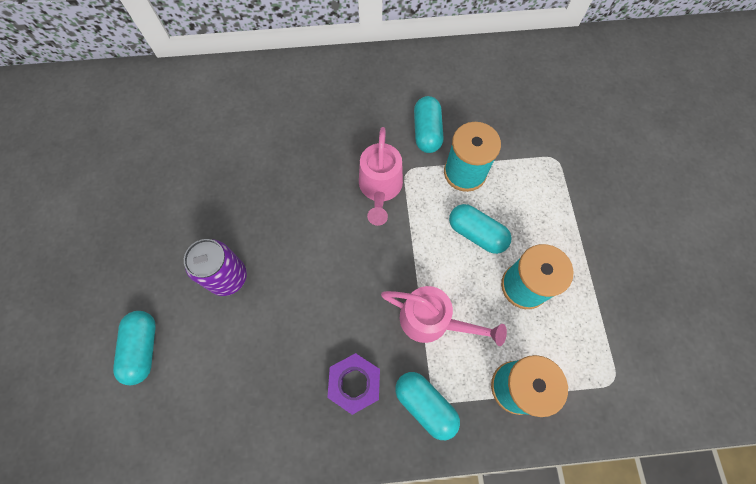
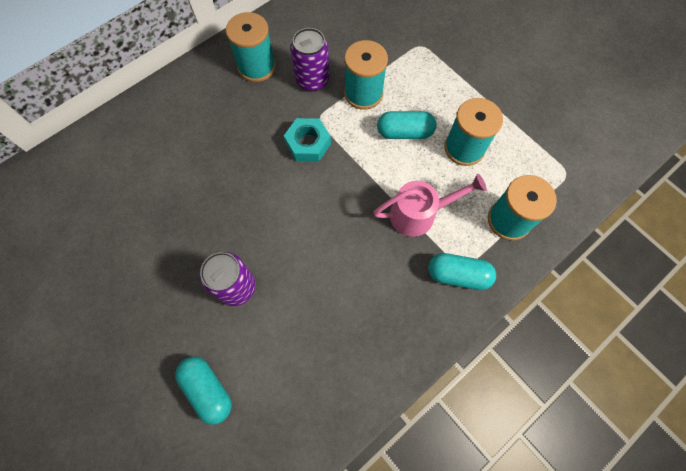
camera: 35 degrees left, 0 degrees up
purple nut [327,353,380,415] -> none
pink watering can [359,127,403,226] -> turquoise nut [284,118,331,162]
turquoise capsule [414,96,444,153] -> purple can [291,28,329,91]
none -> turquoise spool [226,12,276,82]

